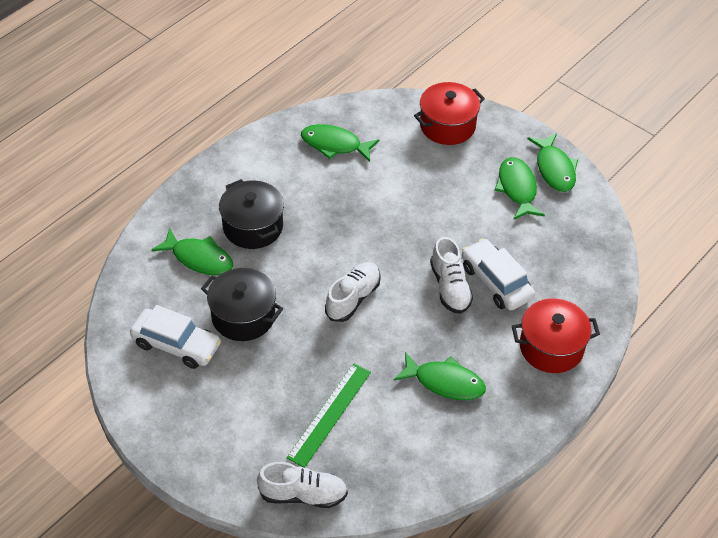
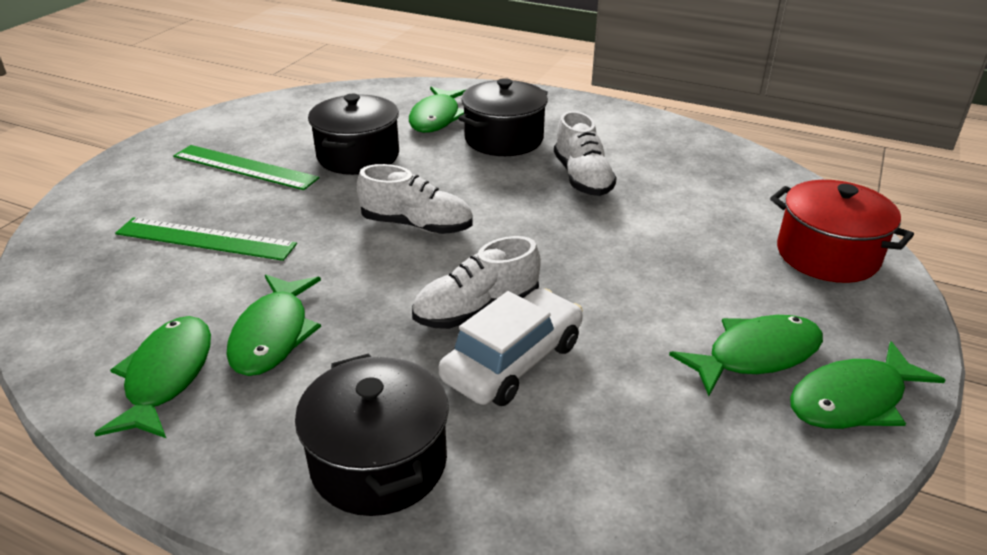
camera: 75 degrees right, 15 degrees down
white car [130,305,221,369] -> none
white shoe [257,462,348,508] -> white shoe moved to [554,111,617,196]
green fish [301,124,379,162] -> green fish moved to [94,316,211,438]
red pot [512,299,600,373] -> black pot [295,353,449,516]
none -> green ruler [173,145,319,190]

